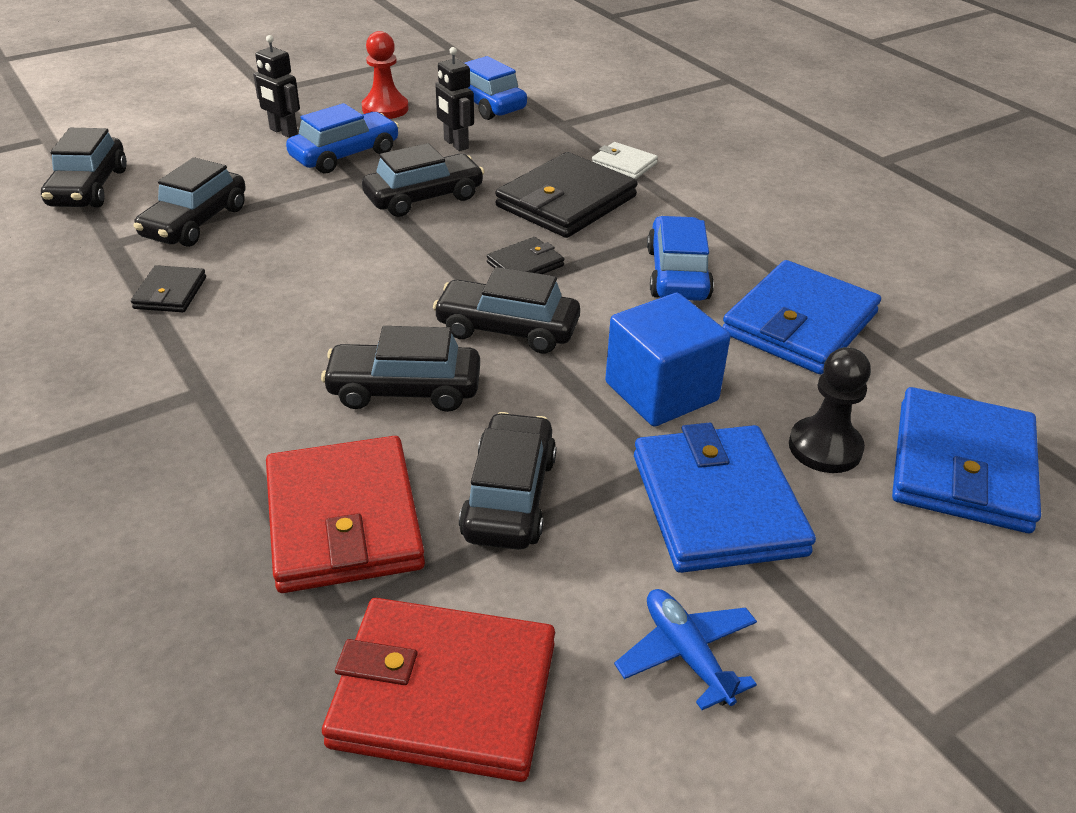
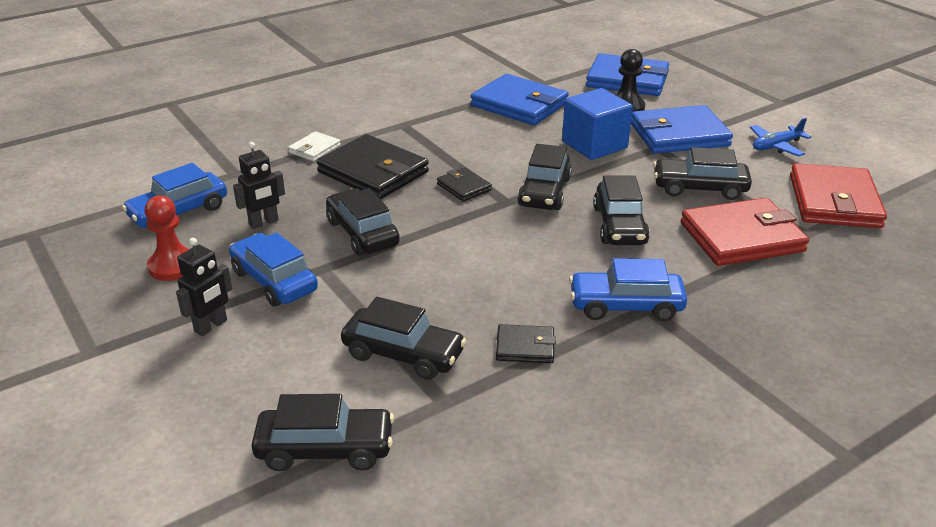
camera: 90 degrees left, 5 degrees down
blue car [647,216,714,301] -> blue car moved to [569,258,687,321]

